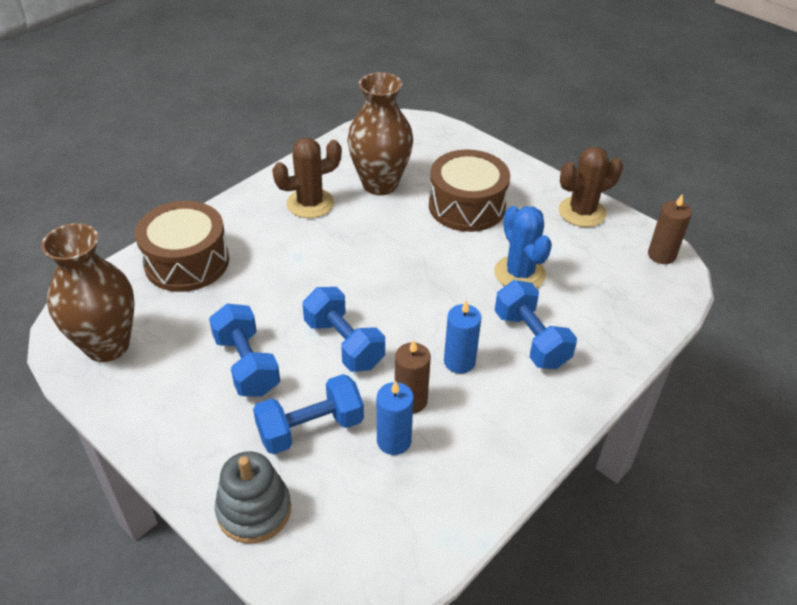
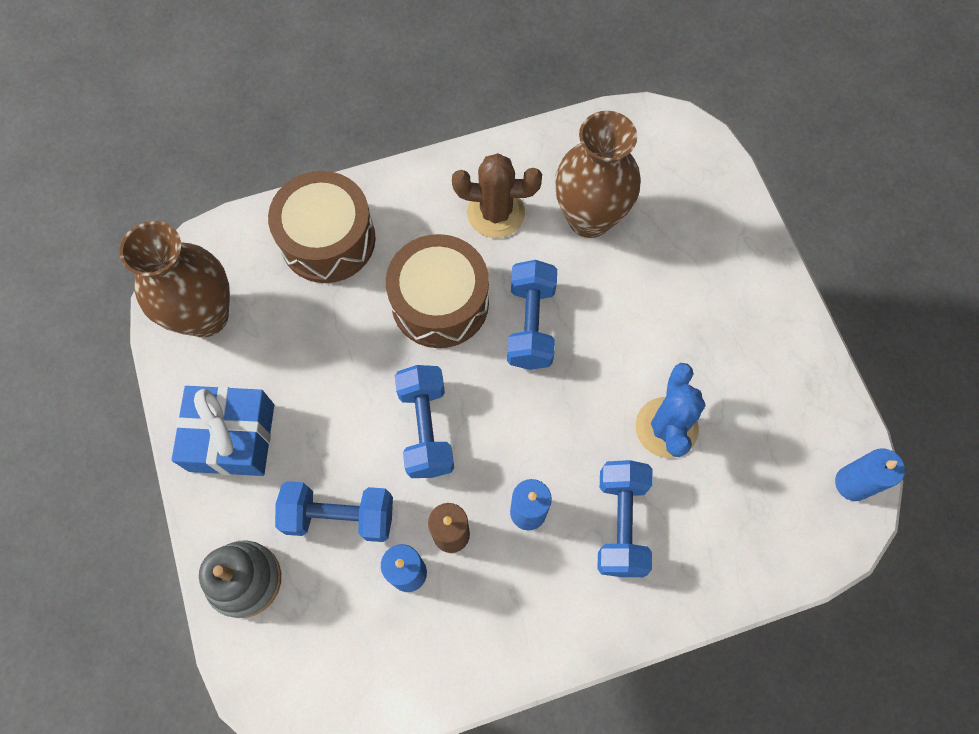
camera: 30 degrees right, 25 degrees up
blue dumbbell [209,304,280,397] -> blue dumbbell moved to [507,260,557,370]
brown drum [429,149,510,232] -> brown drum moved to [386,234,489,348]
brown cactus [559,147,623,227] -> none
brown candle [648,194,692,264] -> blue candle [835,448,905,501]
none -> blue gift [171,386,274,476]

